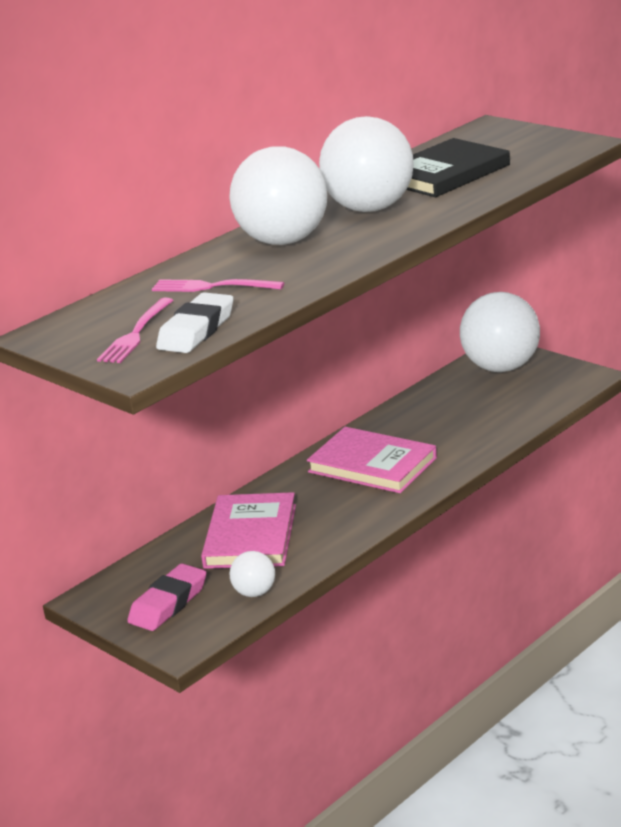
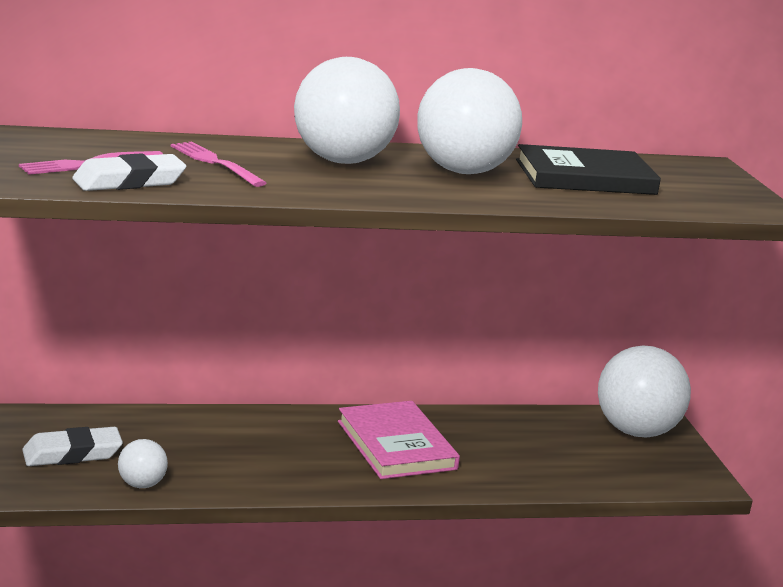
camera: 30 degrees right, 5 degrees down
pink eraser [127,563,206,631] -> white eraser [22,427,123,466]
pink book [201,492,296,569] -> none

